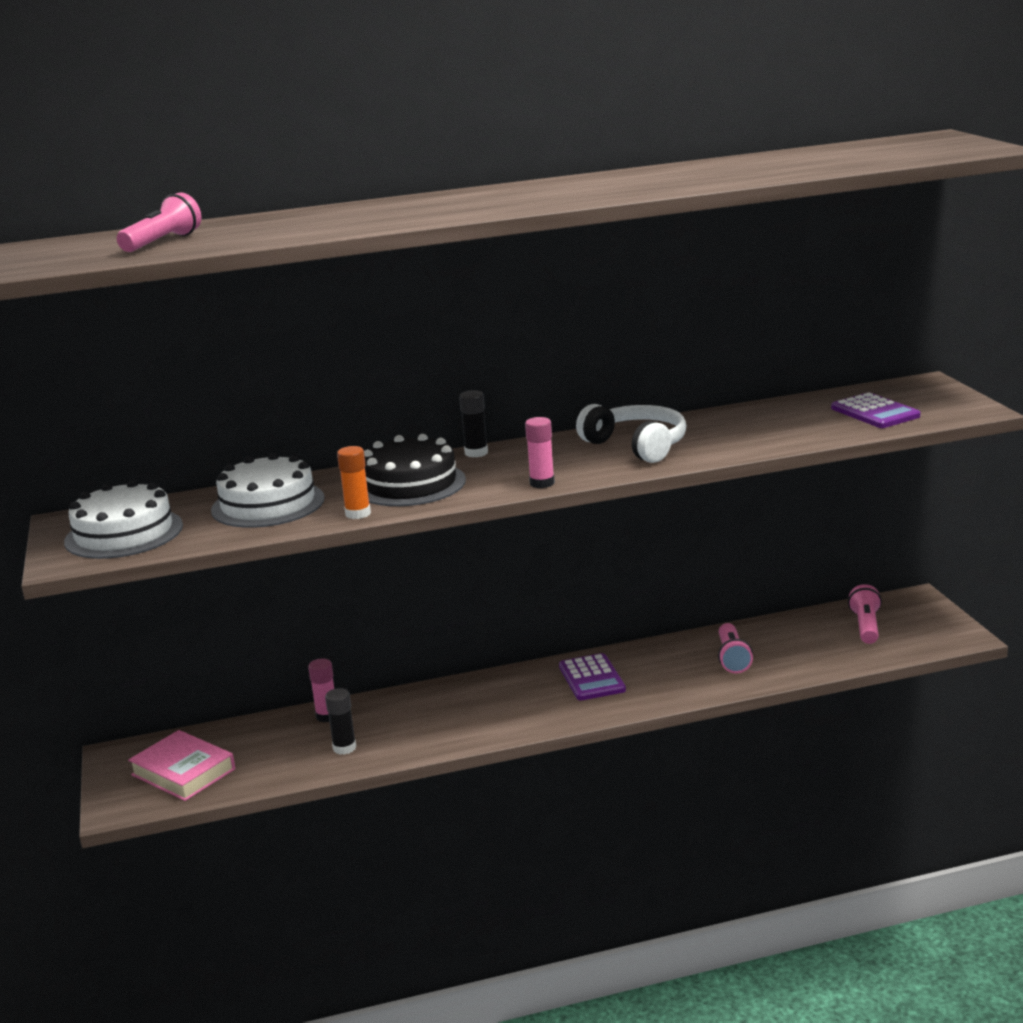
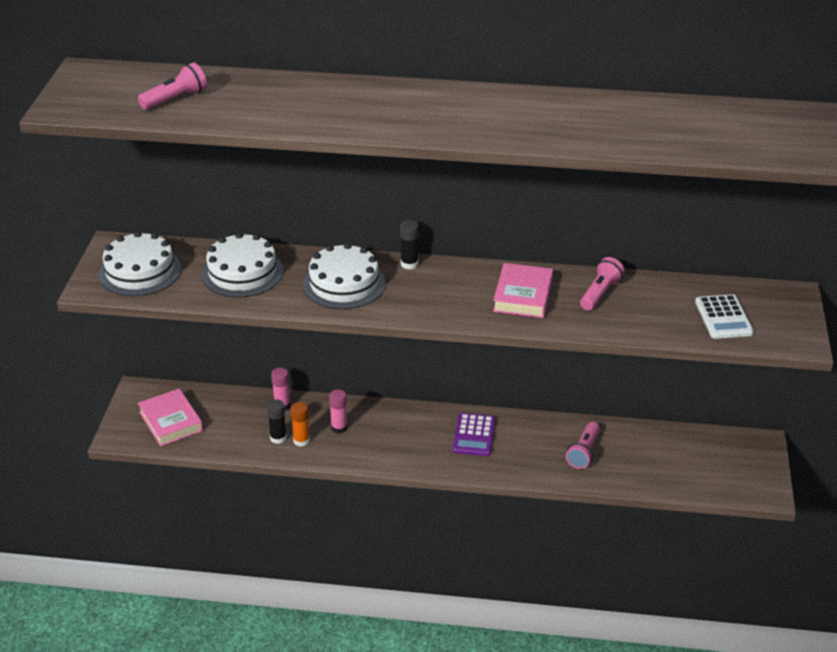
camera: 20 degrees right, 15 degrees up
orange glue stick [337,446,371,519] -> orange glue stick moved to [291,402,310,447]
black cake [364,434,466,506] -> white cake [303,243,385,309]
pink glue stick [525,417,555,488] -> pink glue stick moved to [329,389,348,434]
white headphones [576,404,686,463] -> pink book [493,263,553,318]
purple calculator [831,392,921,428] -> white calculator [695,294,754,339]
pink flashlight [848,584,882,644] -> pink flashlight moved to [580,257,625,310]

